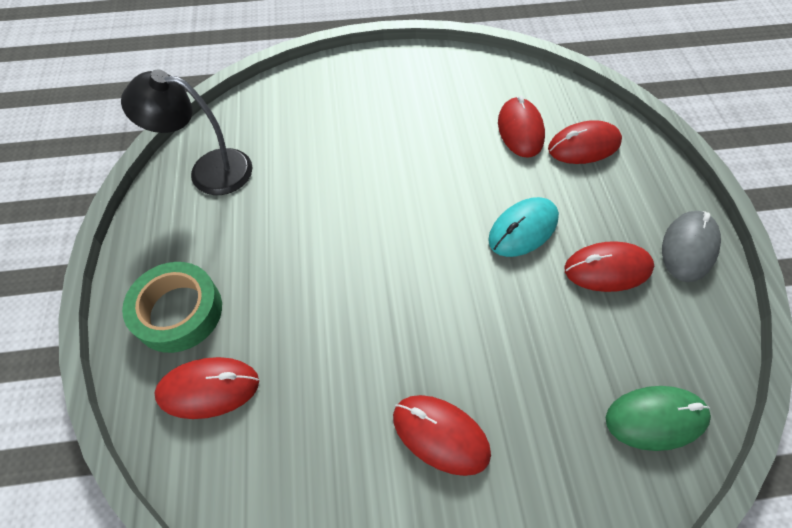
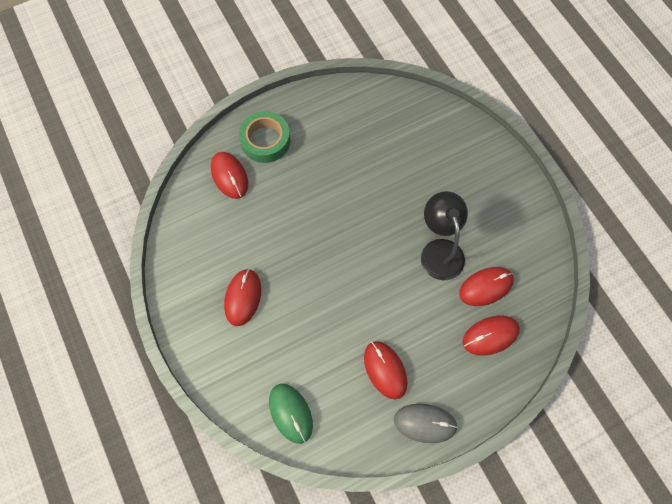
camera: 70 degrees right, 10 degrees up
black lamp [121,70,253,195] -> black lamp moved to [421,191,468,280]
turquoise mouse [488,197,559,257] -> none
red mouse [548,120,622,164] -> red mouse turned 75 degrees counterclockwise [463,316,520,356]

